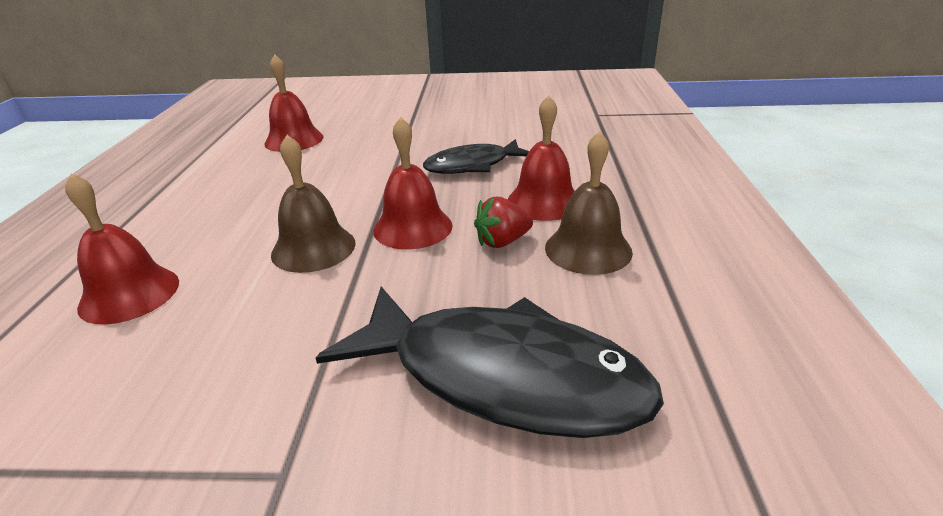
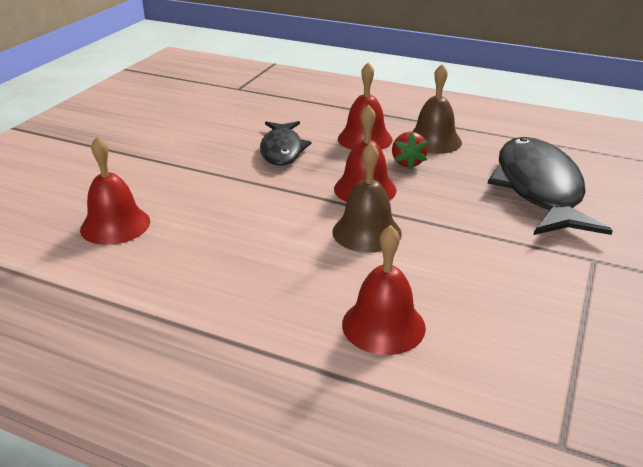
camera: 70 degrees left, 0 degrees up
black fish [315,287,664,438] -> black fish turned 45 degrees counterclockwise [488,137,613,235]

